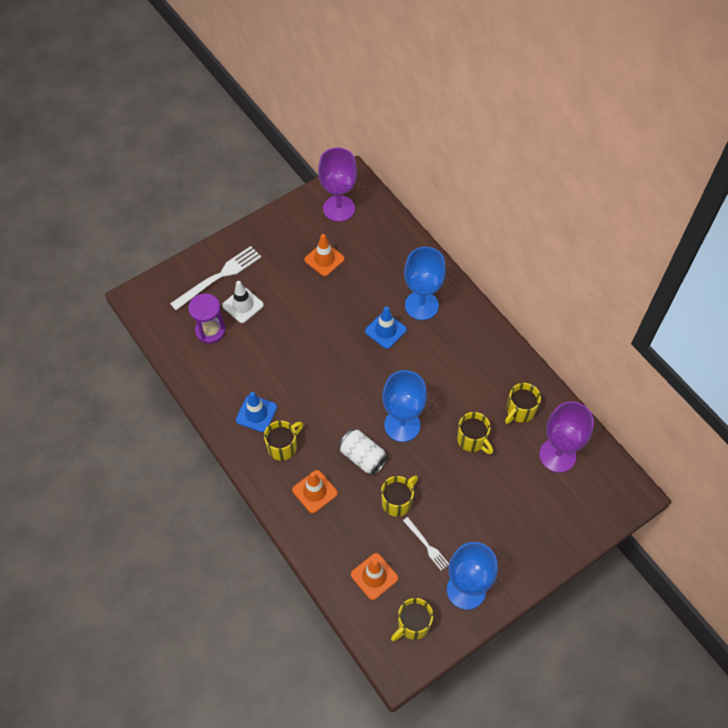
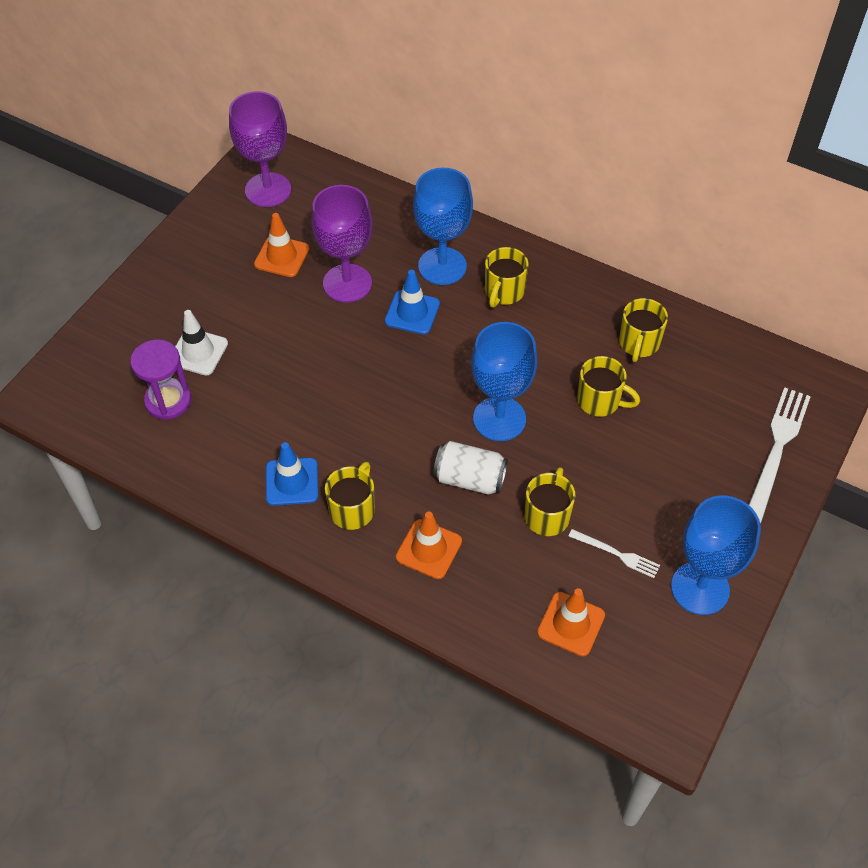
camera: 25 degrees left, 5 degrees down
white fork [170,246,261,310] -> white fork moved to [749,387,811,523]
yellow mug [391,598,433,641] -> yellow mug moved to [485,247,528,308]
purple goblet [539,401,594,473] -> purple goblet moved to [311,185,373,303]

